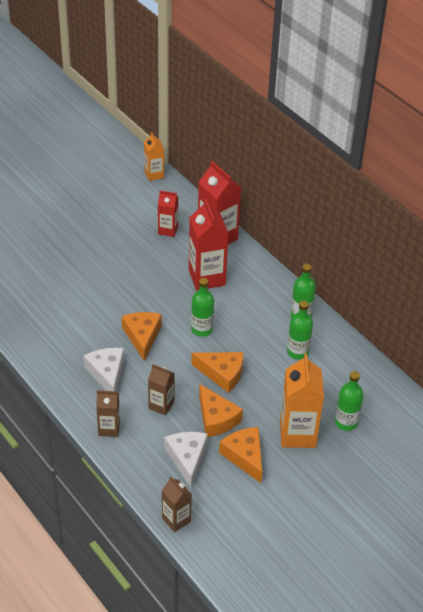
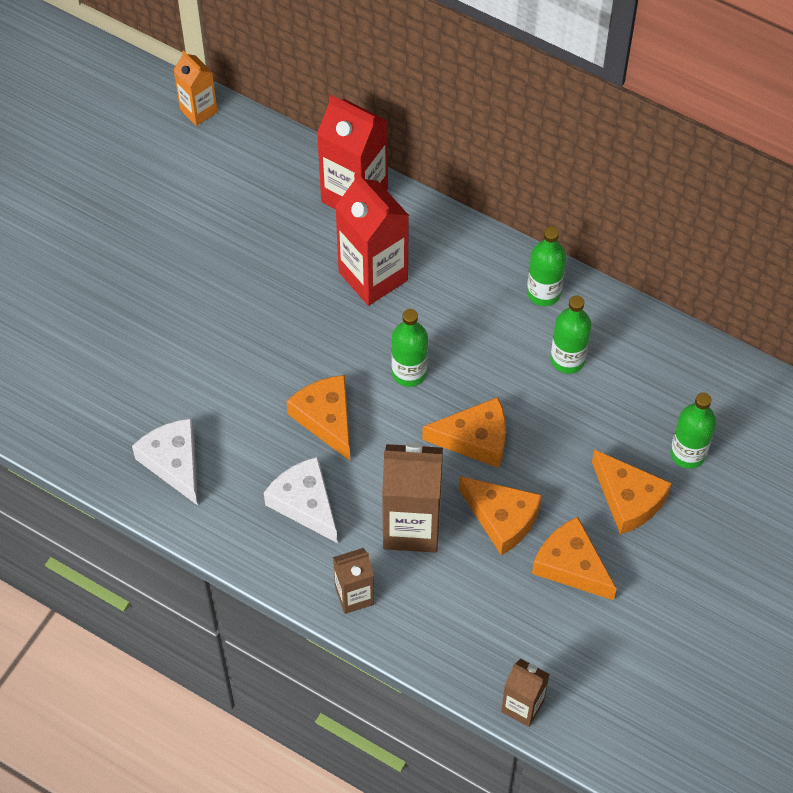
camera: 20 degrees left, 15 degrees up
brown carton [148,364,175,415] -> brown carton [382,443,443,553], size x1.75
red carton [158,191,178,237] -> none
white cheese [164,432,208,488] -> white cheese moved to [132,418,198,505]
orange carton [280,353,324,448] -> orange cheese [592,449,672,535]

